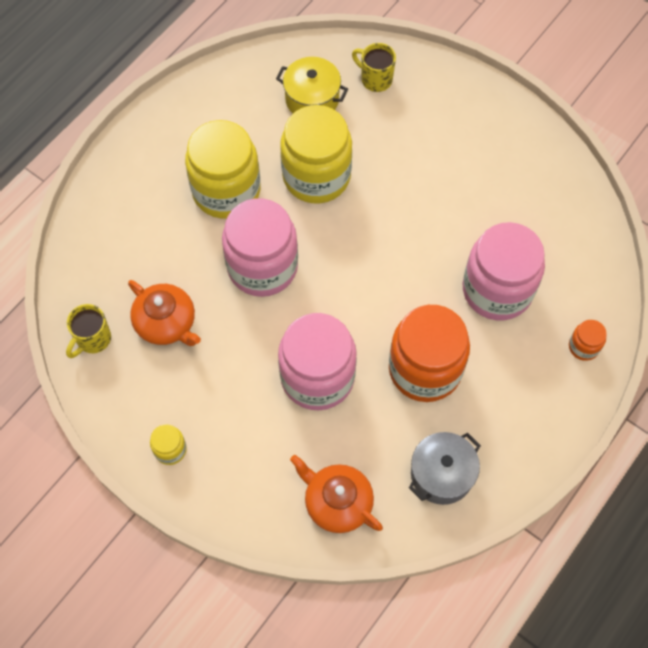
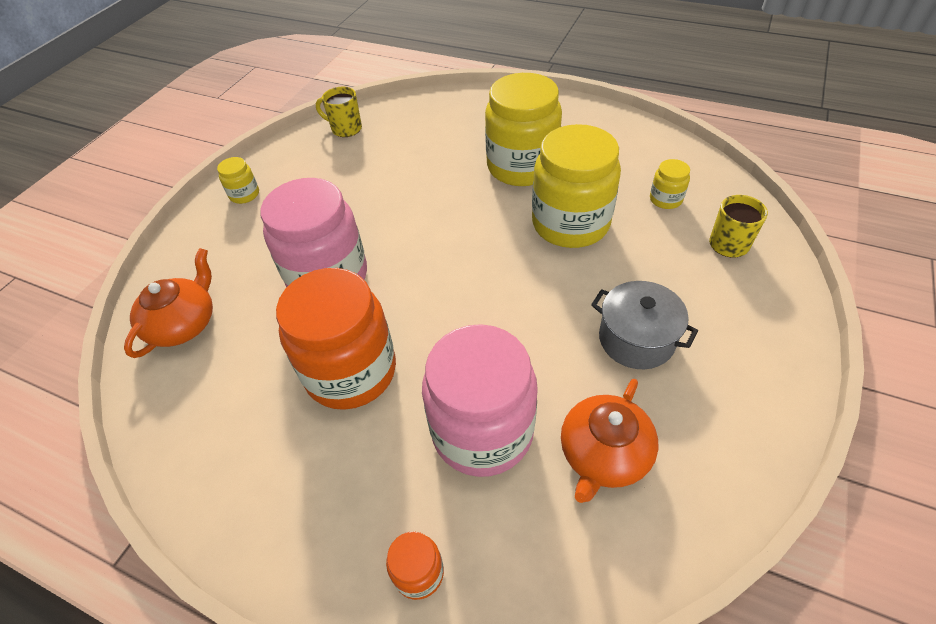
camera: 80 degrees right, 15 degrees down
orange teapot [128,280,201,346] -> orange teapot moved to [561,379,658,503]
pink jar [222,198,298,297] -> none
yellow pot [276,57,348,113] -> yellow jar [650,159,690,209]
grey pot [409,432,481,505] -> grey pot moved to [591,281,698,369]

